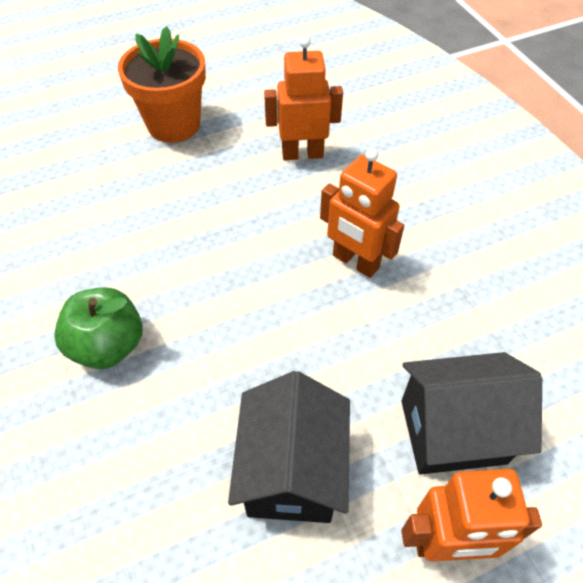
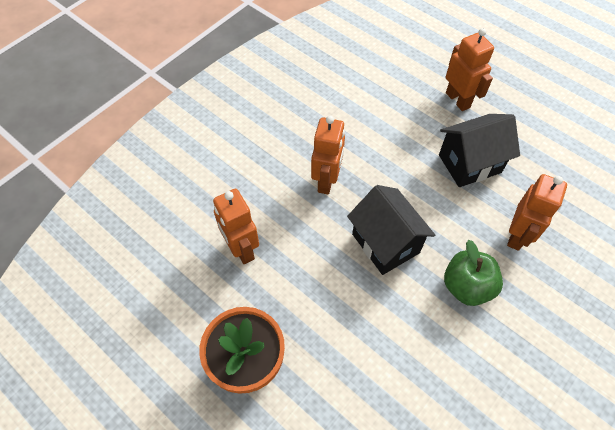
camera: 115 degrees left, 5 degrees up
black house [401,352,542,475] -> black house moved to [347,185,435,275]
none -> orange robot [507,174,567,251]

